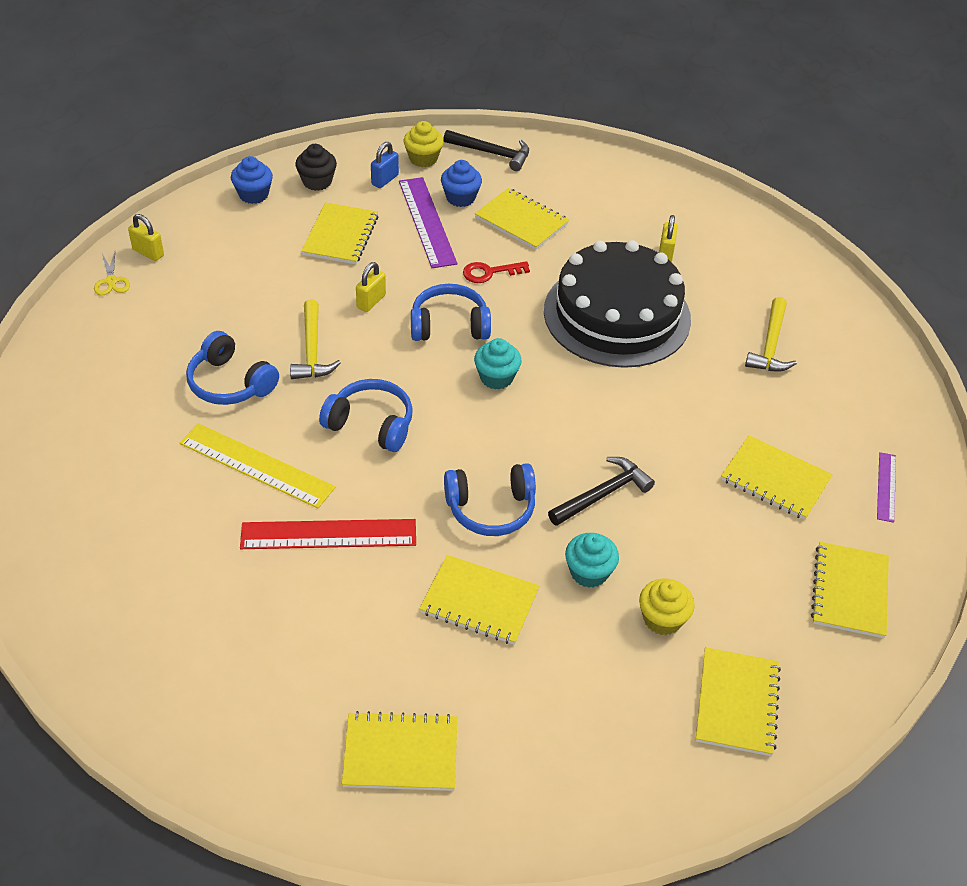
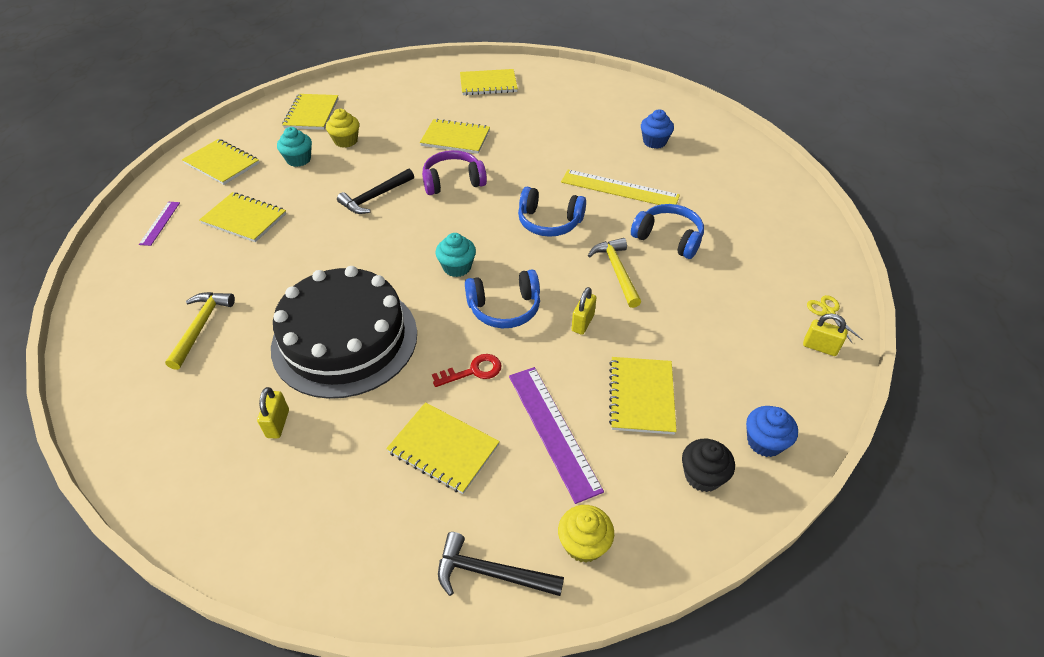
camera: 175 degrees right, 0 degrees up
red ruler [240,519,416,549] -> none
blue padlock [371,142,399,188] -> none
blue cupcake [441,160,482,207] -> blue cupcake moved to [641,109,674,149]
blue headphones [444,463,536,536] -> purple headphones [422,150,487,195]
turquoise cupcake [565,533,619,588] -> turquoise cupcake moved to [277,127,312,167]
yellow notebook [811,542,889,638] -> yellow notebook turned 60 degrees counterclockwise [182,139,259,185]

